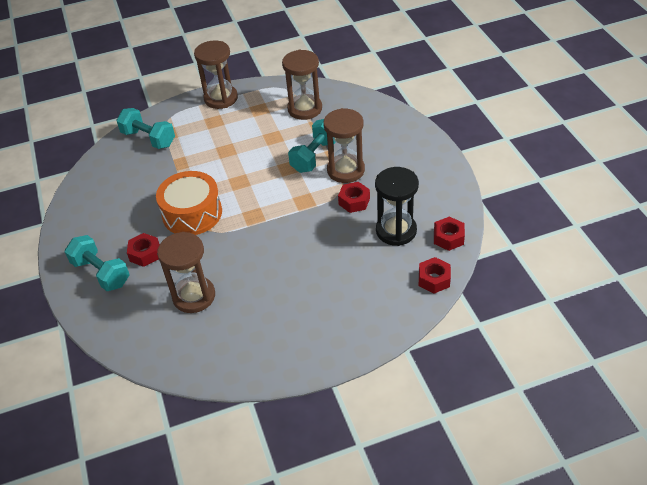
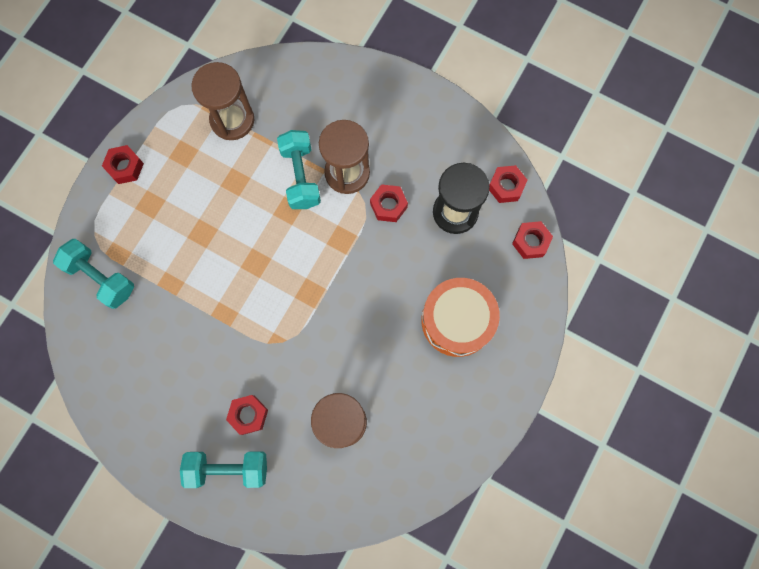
camera: 45 degrees left, 30 degrees up
turquoise dumbbell [116,108,175,149] -> turquoise dumbbell turned 45 degrees clockwise [53,239,134,309]
orange drum [156,171,222,235] -> orange drum moved to [422,278,500,357]
brown hourglass [194,40,238,109] -> red nut [102,145,144,184]

